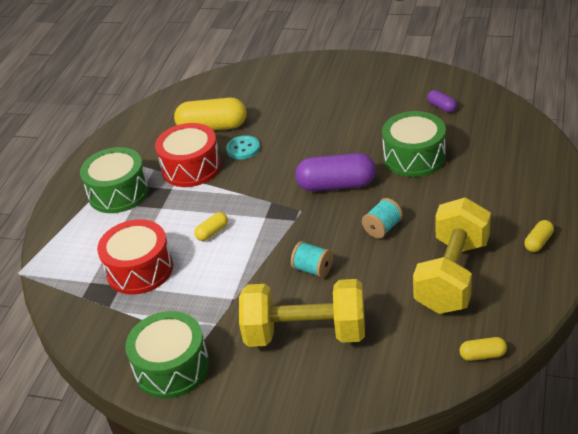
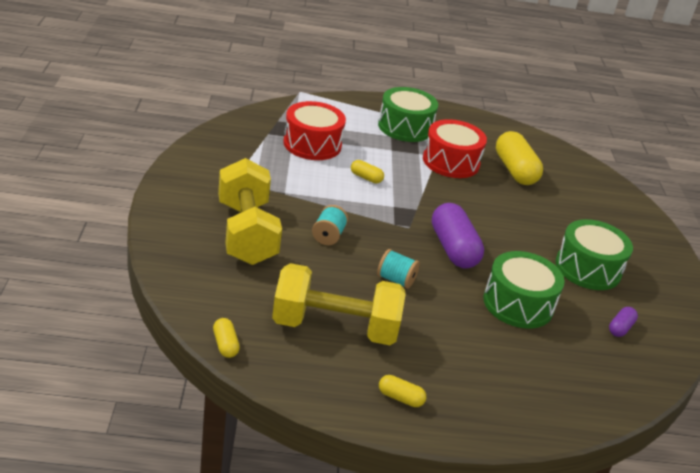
camera: 65 degrees right, 5 degrees down
green drum [125,311,209,398] -> green drum moved to [556,219,633,290]
turquoise button [226,135,260,160] -> none

